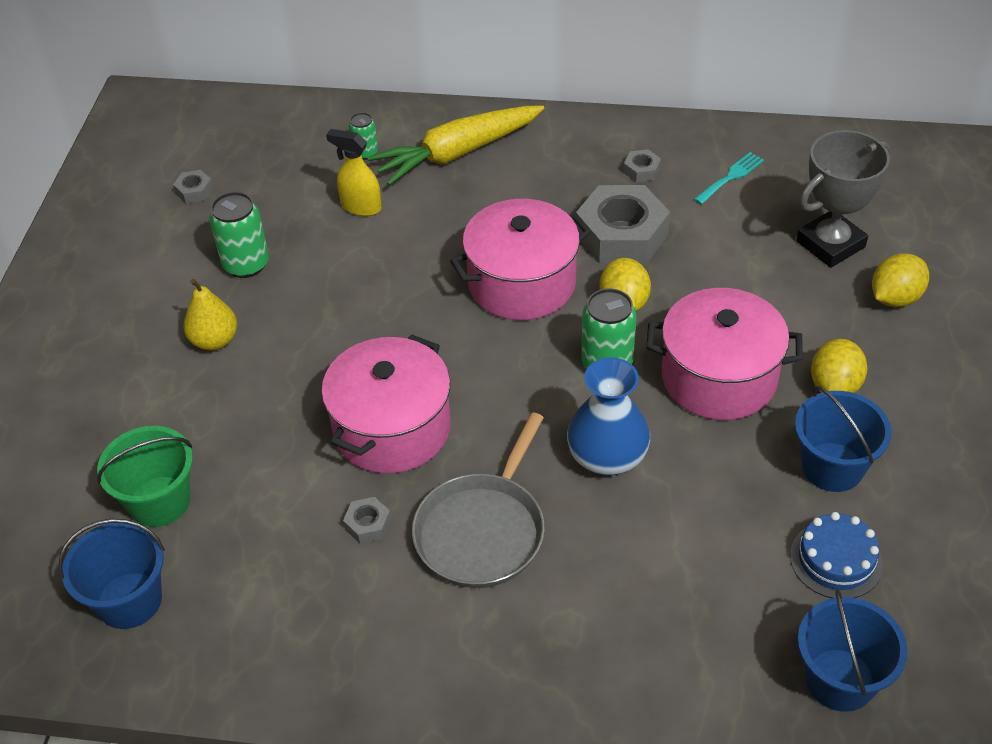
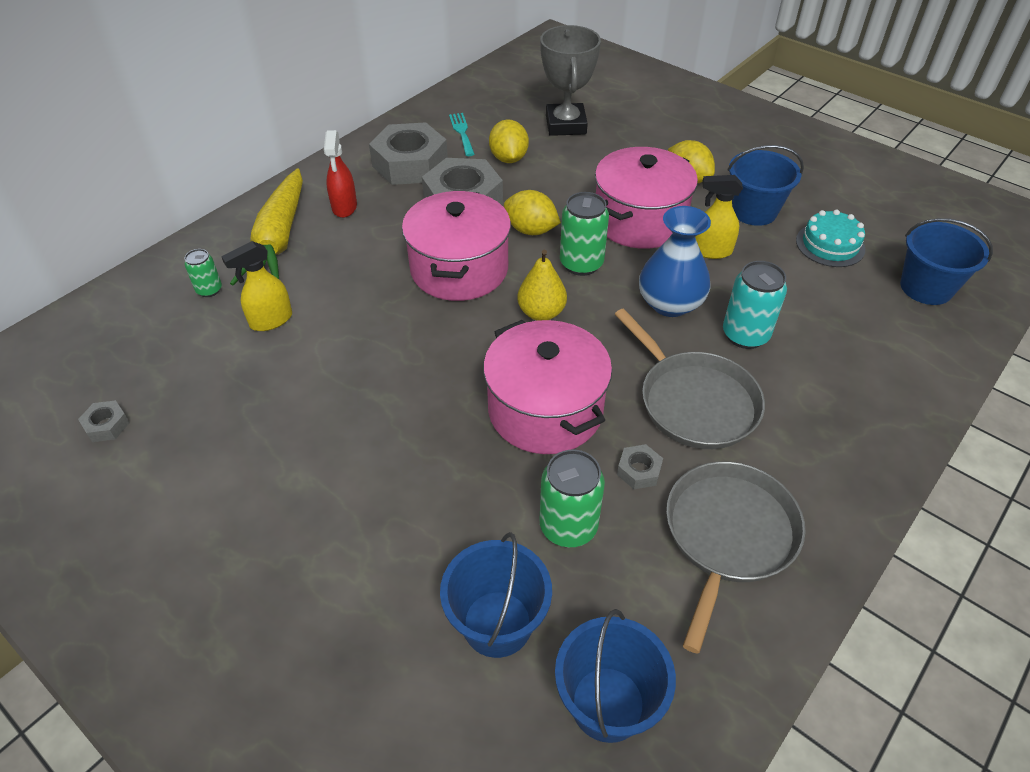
camera: 60 degrees left, 0 degrees up
green bucket [97,426,193,527] -> blue bucket [440,532,552,658]
yellow pear [184,279,237,351] -> yellow pear moved to [517,250,567,321]
green can [209,192,269,278] -> green can moved to [540,449,605,547]
grey nut [623,149,661,182] -> grey nut [369,122,448,185], size x2.34
blue cake [790,512,883,598] -> turquoise cake [796,209,865,267]
yellow lemon [872,253,929,307] -> yellow lemon moved to [489,120,529,163]
none -> red spray bottle [324,130,357,218]
none -> grey pan [666,461,806,654]
none -> yellow spray bottle [695,175,743,259]
none -> turquoise can [723,261,787,349]

